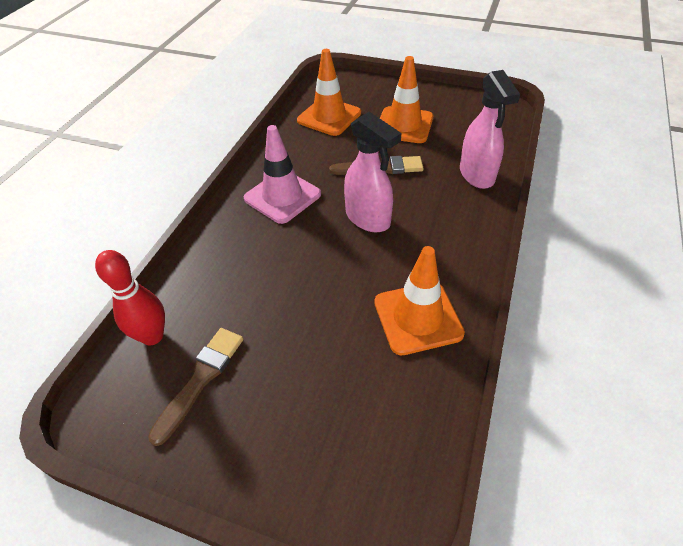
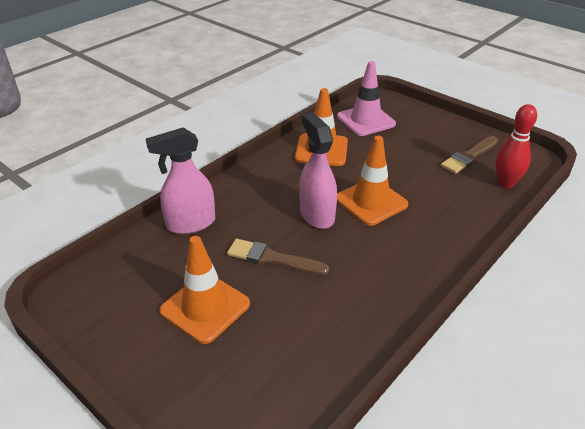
camera: 160 degrees left, 10 degrees down
pink traffic cone [244,125,321,224] -> pink traffic cone moved to [337,61,396,136]
orange traffic cone [297,49,361,136] -> orange traffic cone moved to [337,136,408,226]
pink spray bottle [460,70,520,189] -> pink spray bottle turned 120 degrees counterclockwise [146,127,215,234]

